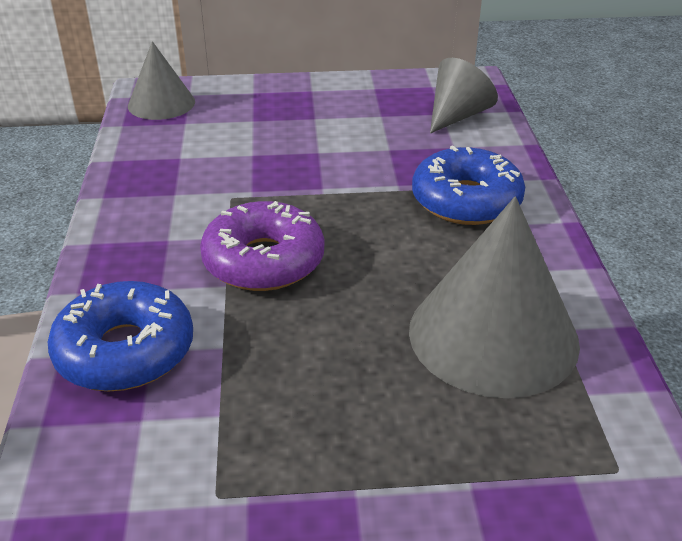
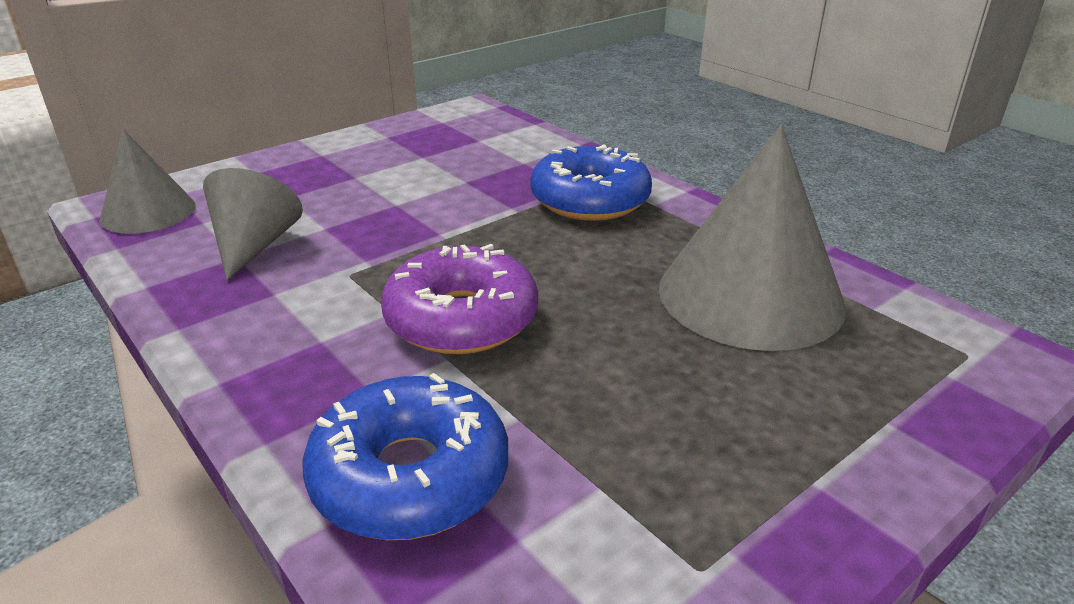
camera: 35 degrees left, 5 degrees down
grey cone [430,58,498,134] -> grey cone moved to [203,168,303,280]

